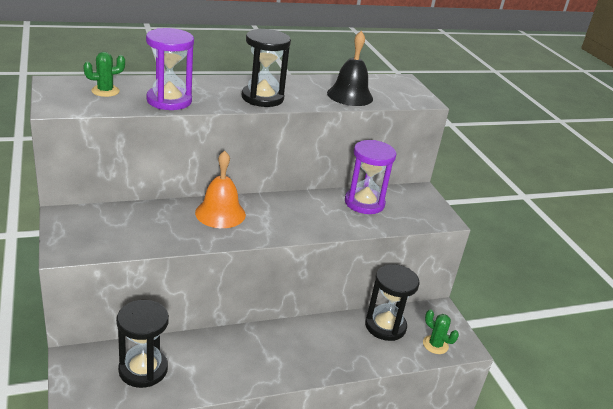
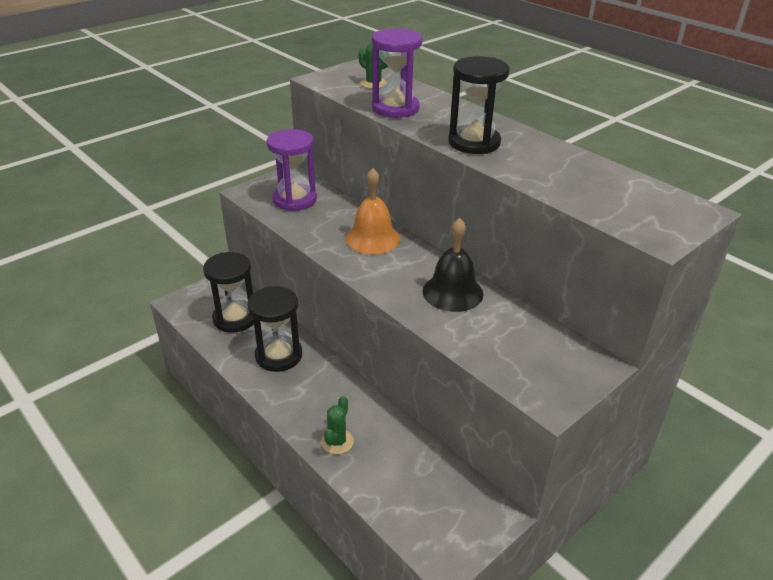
camera: 70 degrees right, 5 degrees up
black bell [327,31,373,106] -> black bell moved to [423,218,483,312]
purple hourglass [345,140,396,214] -> purple hourglass moved to [267,129,317,211]
black hourglass [365,264,420,341] -> black hourglass moved to [248,286,302,372]
green cactus [423,309,459,354] -> green cactus moved to [321,396,354,454]

